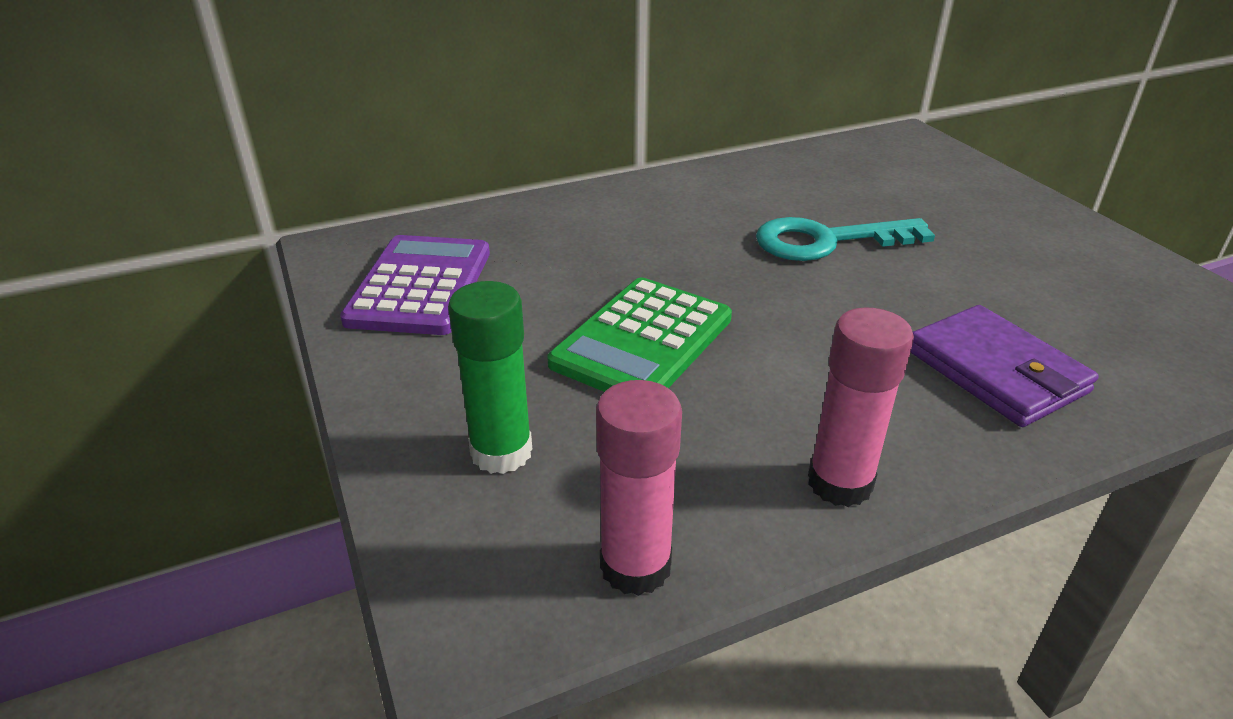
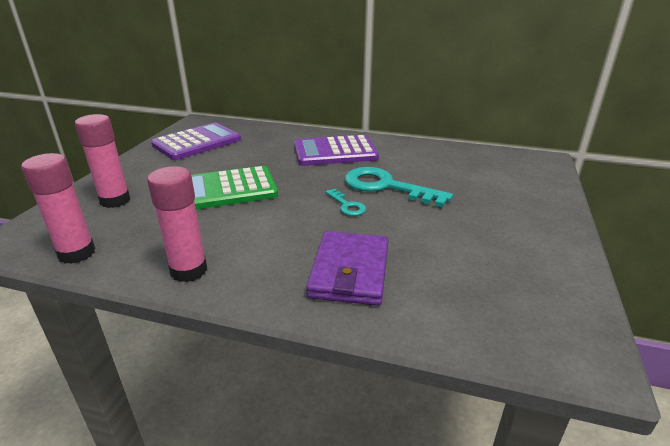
camera: 40 degrees right, 5 degrees down
green glue stick [448,281,532,474] -> pink glue stick [75,114,130,208]
none -> purple calculator [294,135,379,166]
none -> turquoise key [325,189,366,216]

